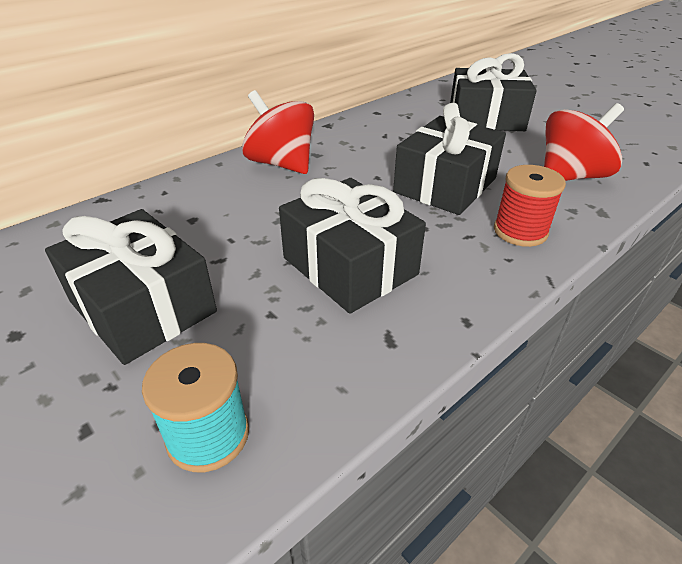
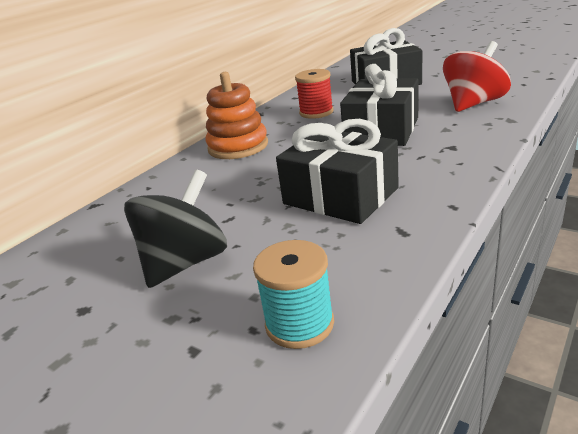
camera: 10 degrees left, 10 degrees down
black gift [45,209,217,365] -> black spinning top [124,169,227,288]
red spinning top [242,90,314,174] -> orange stacking toy [205,72,268,159]
red spool [494,165,566,247] -> red spool moved to [295,69,333,119]

